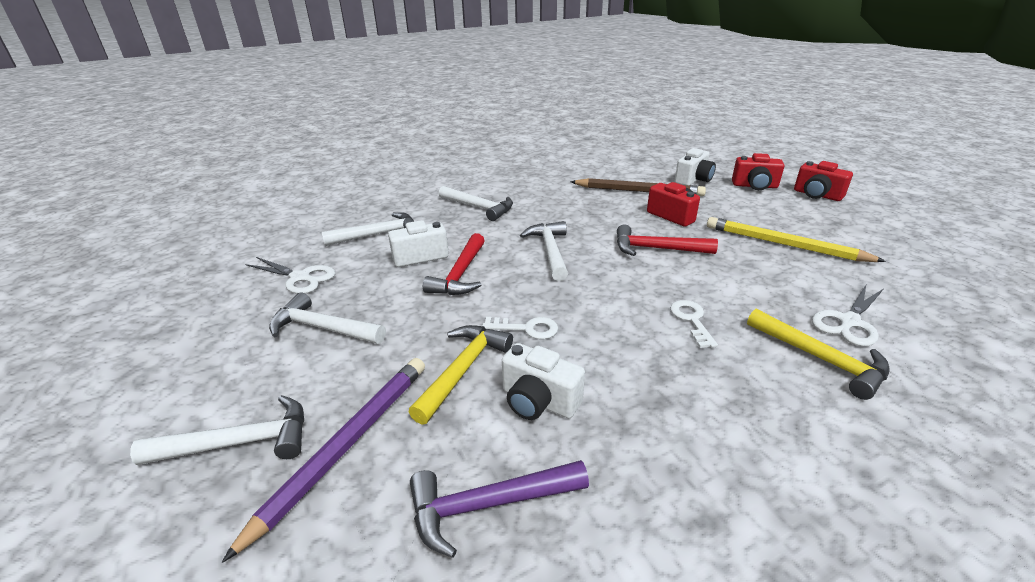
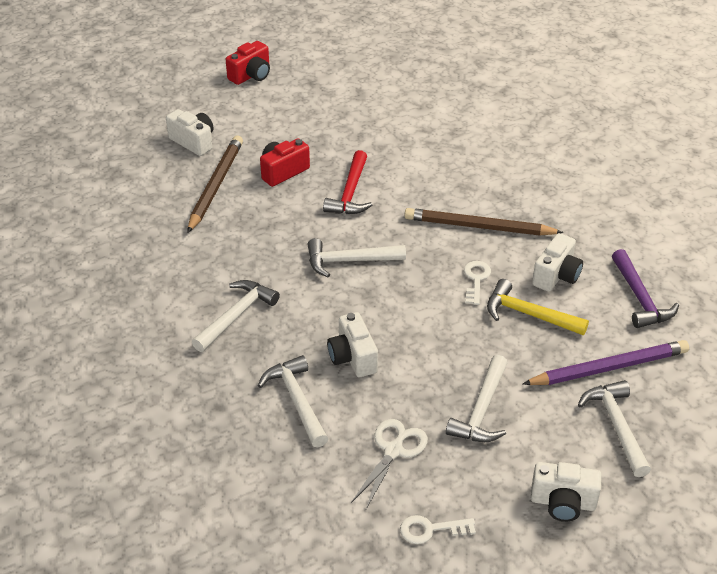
camera: 90 degrees left, 10 degrees up
purple pencil [222,358,425,563] -> purple pencil turned 135 degrees clockwise [523,340,689,385]
red hammer [423,233,485,295] -> none
white key [670,300,718,348] -> white key moved to [400,515,476,544]
yellow pencil [707,217,886,262] -> none
red camera [732,153,785,190] -> none
yellow hammer [747,309,890,400] -> none
white scissors [812,285,884,346] -> none
none -> brown pencil [404,208,564,236]
none -> white camera [531,462,602,522]

